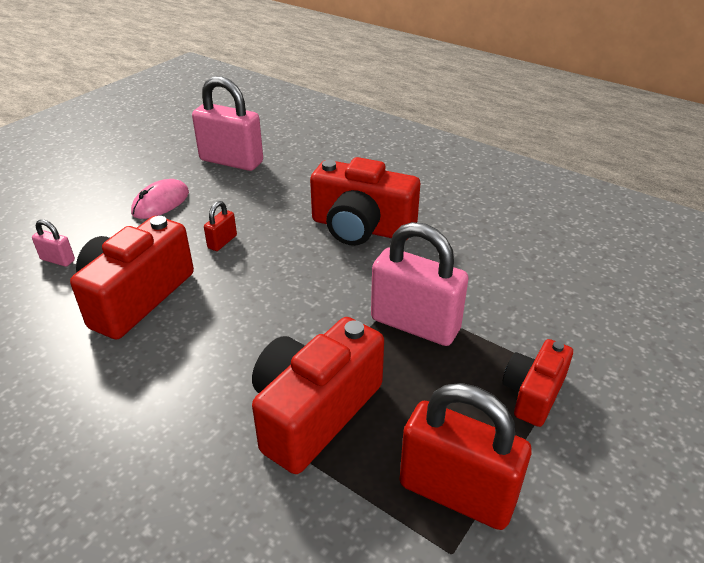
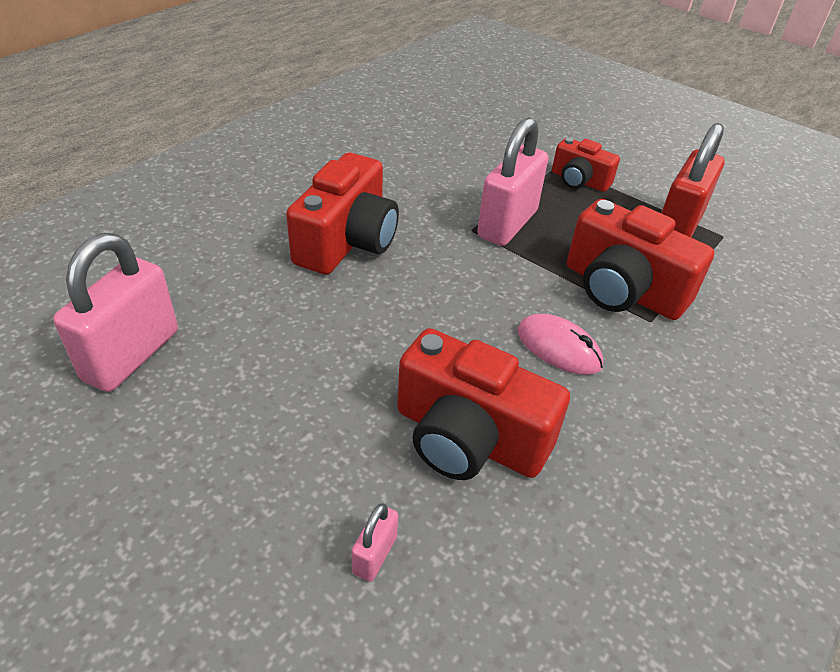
camera: 90 degrees left, 5 degrees up
pink mouse [131,179,189,219] -> pink mouse moved to [517,314,603,375]
red padlock [204,201,237,251] -> none

